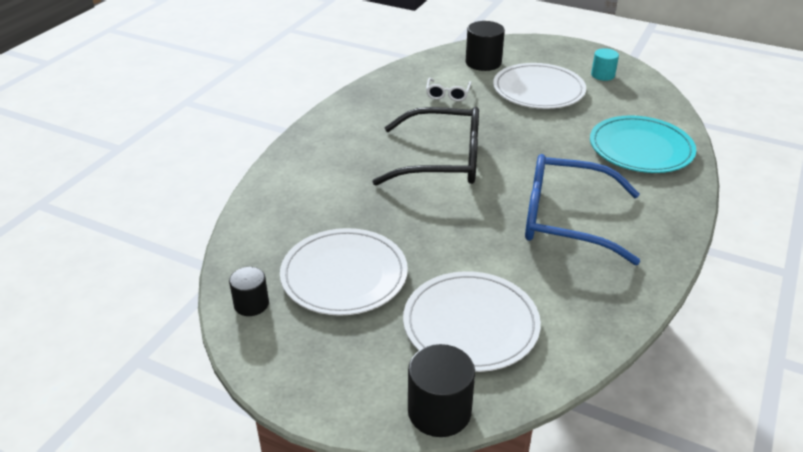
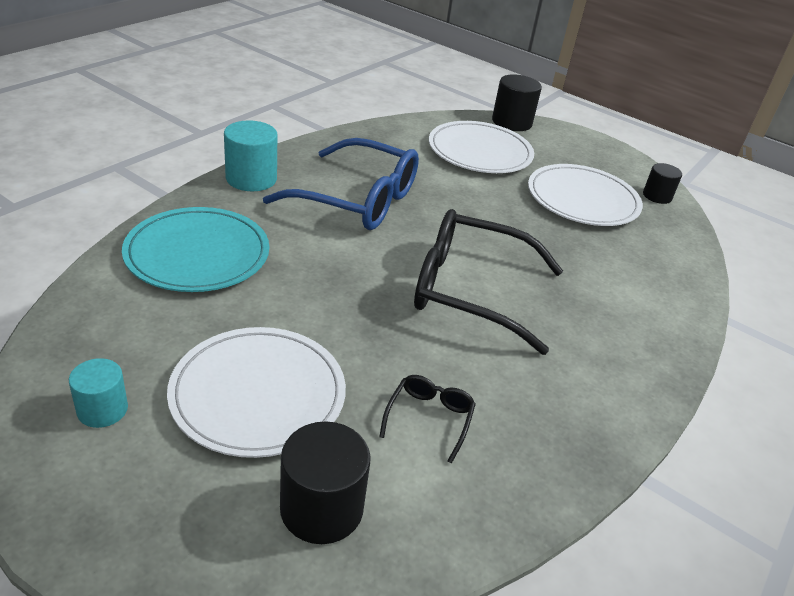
camera: 175 degrees left, 0 degrees up
white glasses [426,78,472,101] -> black glasses [379,375,476,464]
none -> turquoise cylinder [224,120,277,191]

